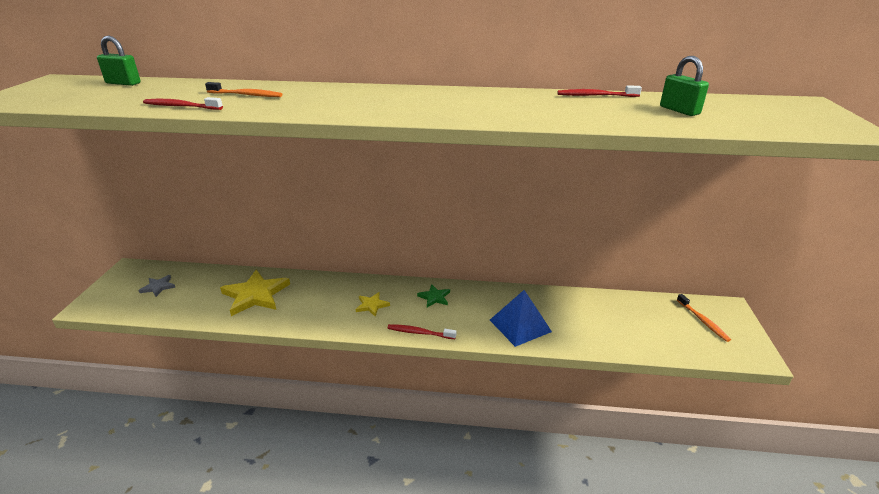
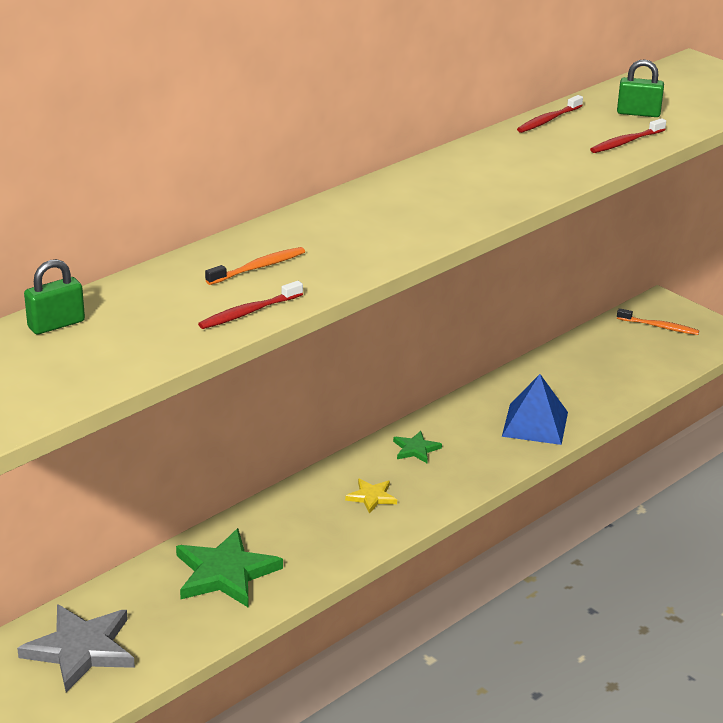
camera: 50 degrees left, 0 degrees up
grey star [138,275,175,297] -> grey star [17,604,135,692], size x1.99
yellow star [220,270,290,316] -> green star [176,528,283,608]
red toothbrush [387,324,456,339] -> red toothbrush moved to [590,118,666,153]

